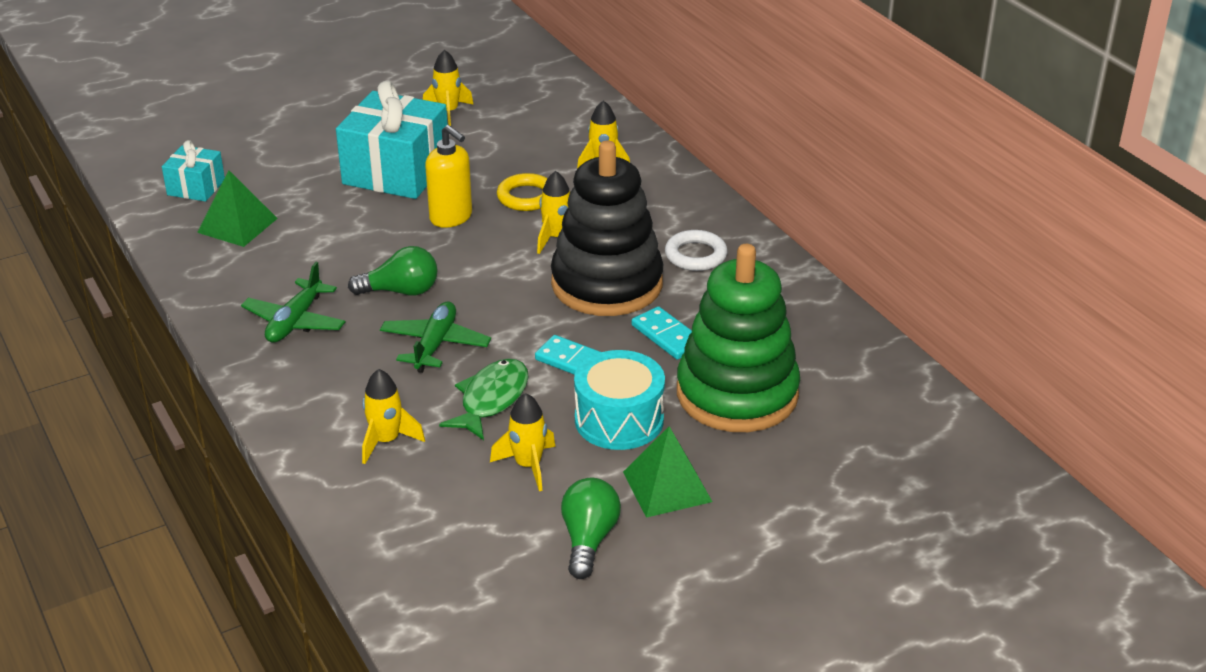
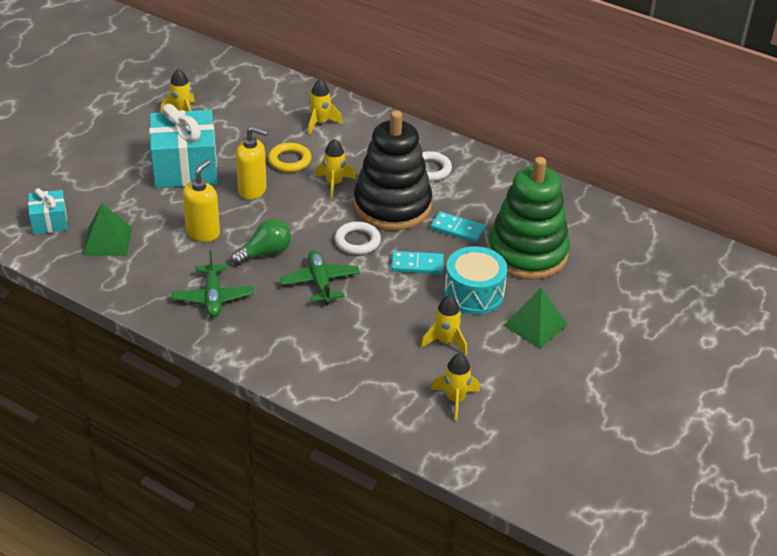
camera: 30 degrees left, 5 degrees up
yellow rocket [362,369,425,464] -> yellow rocket moved to [431,353,480,421]
green fish [439,358,528,440] -> none
green light bulb [561,478,621,579] -> none
none -> yellow soap dispenser [182,160,220,242]
none -> white ring [335,221,381,255]

